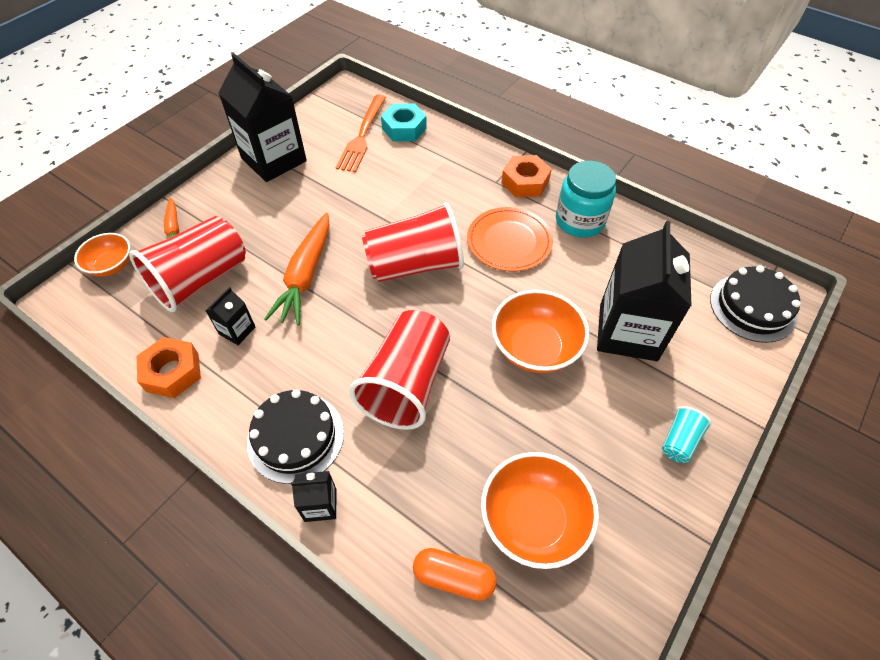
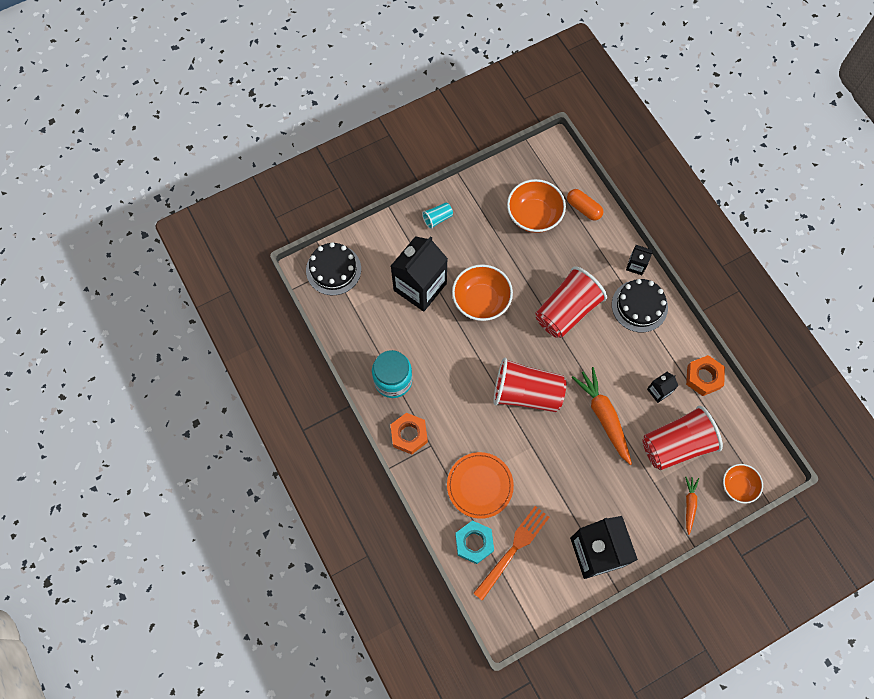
camera: 155 degrees left, 15 degrees up
orange carrot [264,213,330,325] -> orange carrot turned 60 degrees counterclockwise [572,367,632,465]
orange plate [467,207,553,271] -> orange plate moved to [447,452,514,519]

